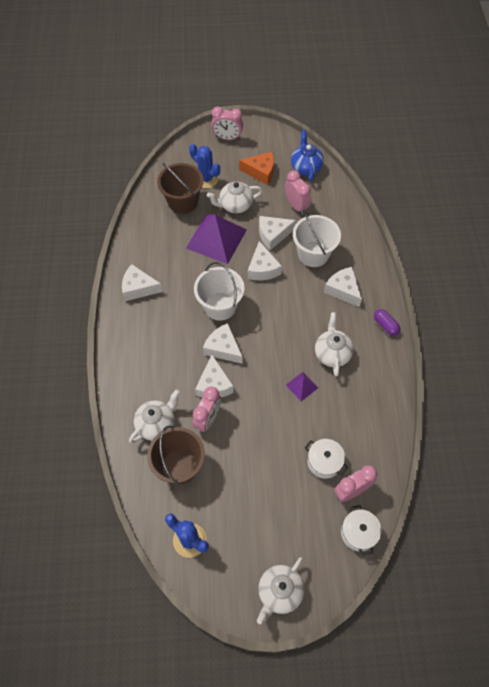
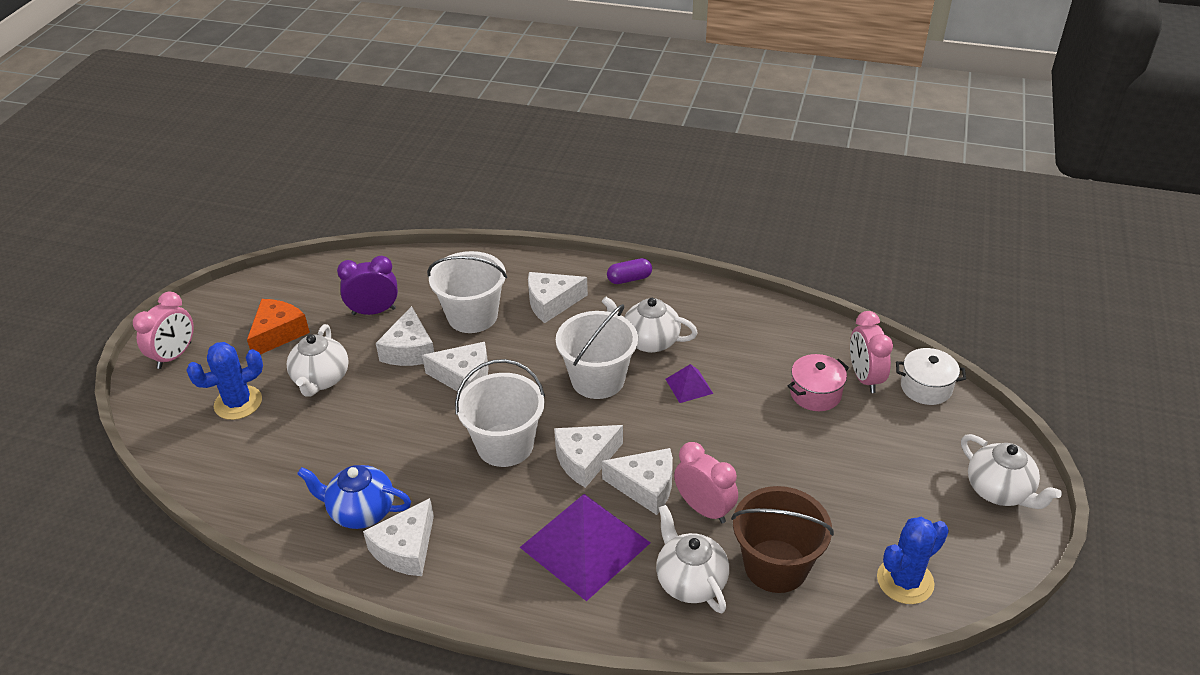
camera: 70 degrees left, 20 degrees down
brown bucket [157,163,203,214] -> none
purple pyramid [186,214,247,264] -> purple pyramid moved to [520,494,650,601]
pink clock [285,170,311,215] -> purple clock [337,256,398,315]
blue teapot [291,130,324,181] -> blue teapot moved to [297,465,411,529]
white pot [305,439,348,479] -> pink pot [788,354,849,411]
none -> white bucket [556,304,638,399]

